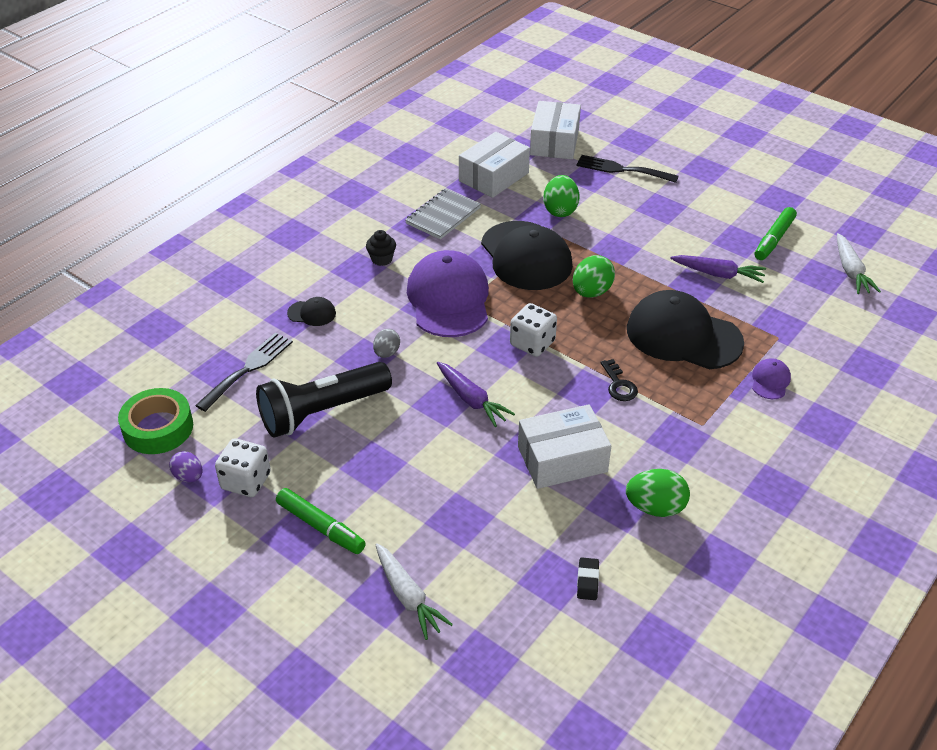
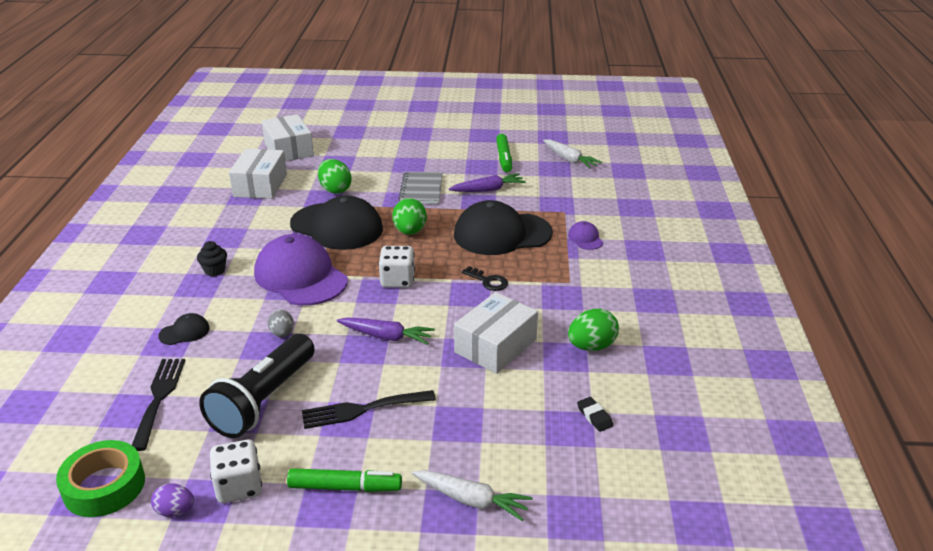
camera: 35 degrees left, 10 degrees down
grey notebook [405,189,481,240] -> grey notebook moved to [398,172,443,204]
black fork [576,155,679,183] -> black fork moved to [302,390,436,429]

